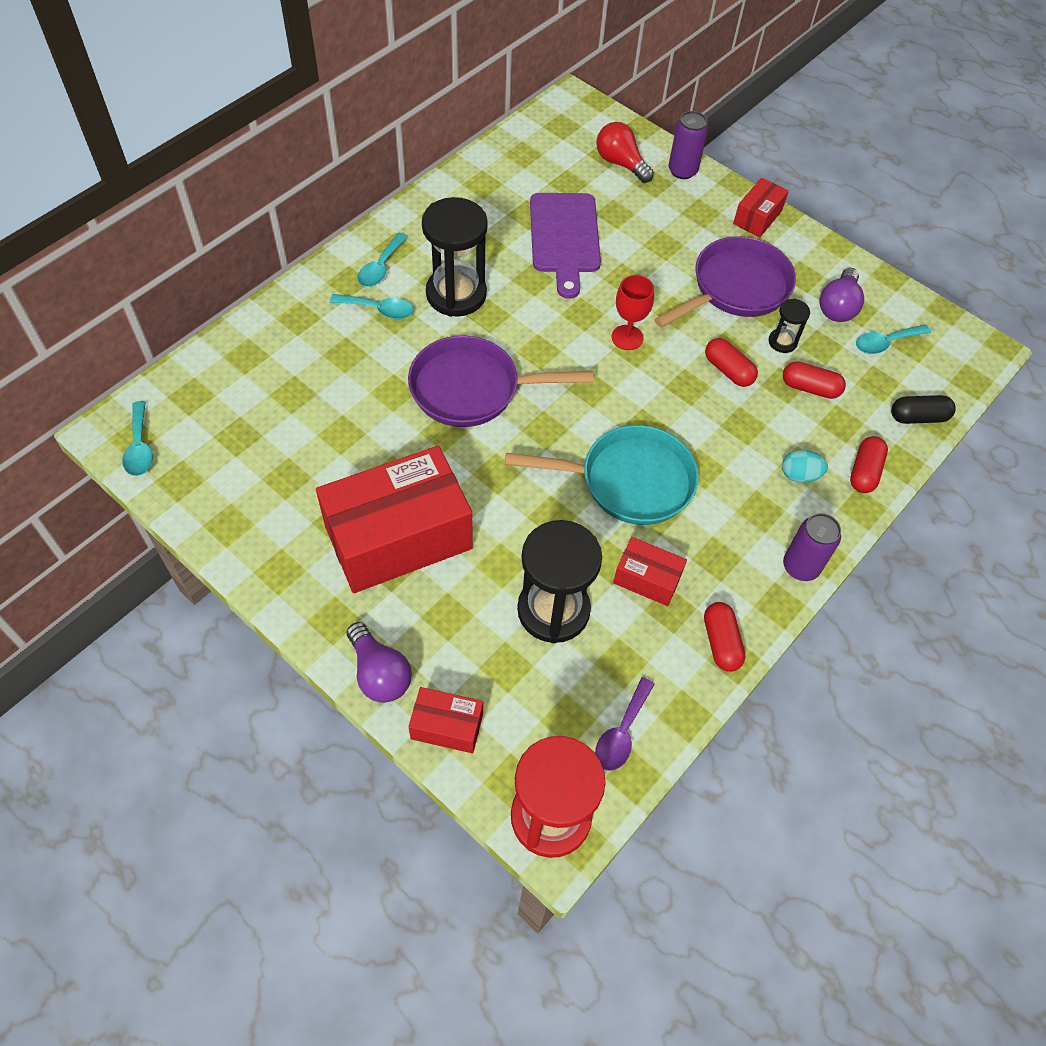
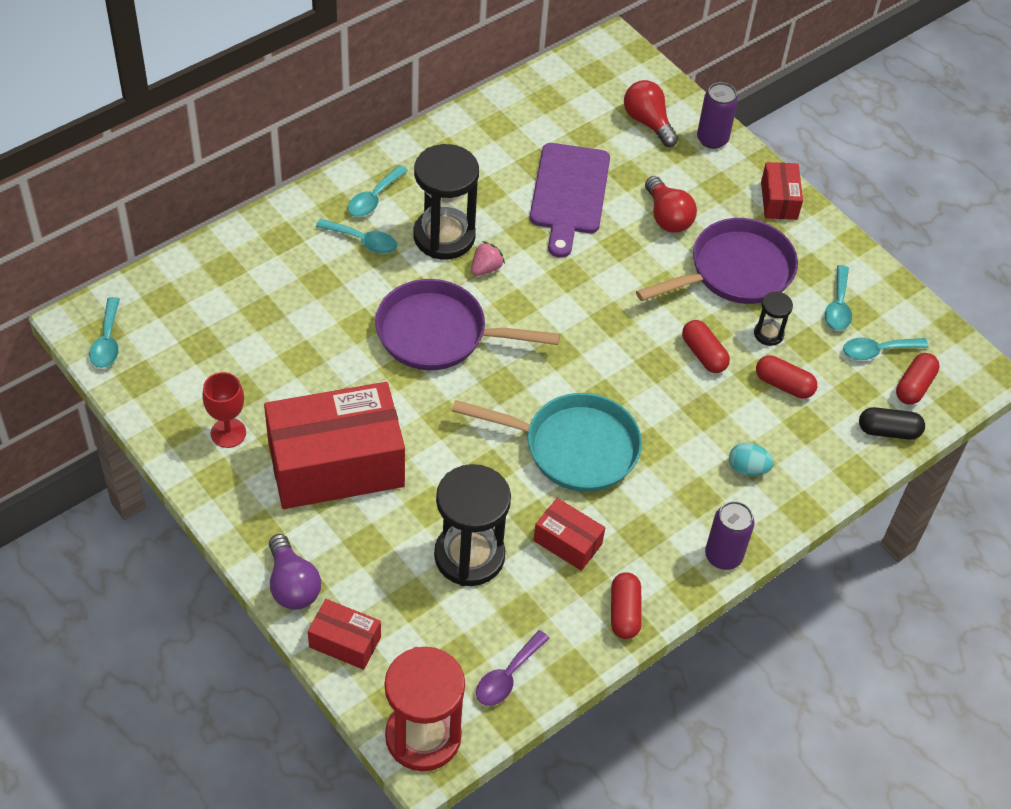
camera: 10 degrees right, 5 degrees down
red goblet [612,275,654,350] -> red goblet moved to [202,372,246,448]
red box [733,178,789,237] -> red box turned 45 degrees counterclockwise [761,162,803,220]
purple light bulb [819,268,864,322] -> turquoise spoon [825,265,852,330]
red capsule [850,436,888,493] -> red capsule moved to [896,353,940,405]
none -> pink strawberry [471,241,505,276]
none -> red light bulb [645,176,697,233]

